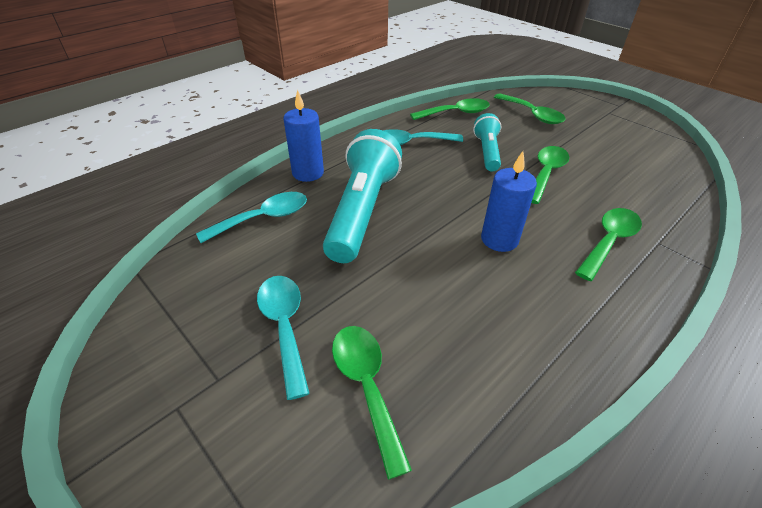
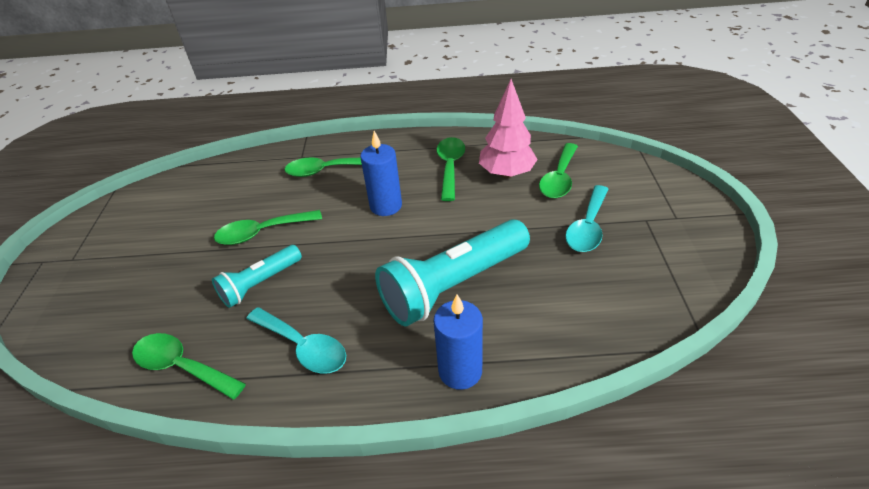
camera: 135 degrees left, 0 degrees up
turquoise spoon [196,192,307,243] -> none
green spoon [494,93,565,124] -> green spoon moved to [437,137,465,201]
none -> pink tree [479,79,538,178]

